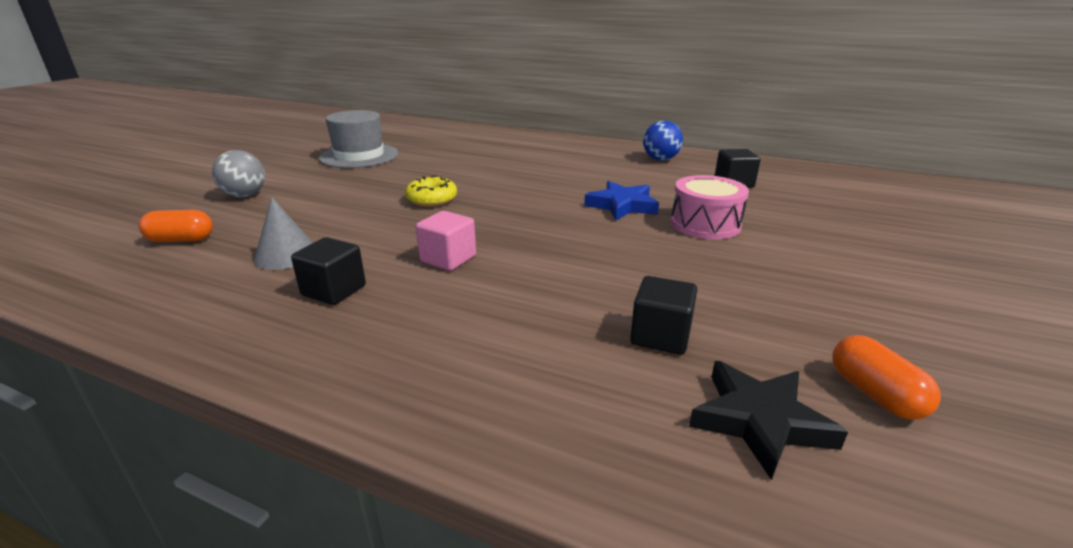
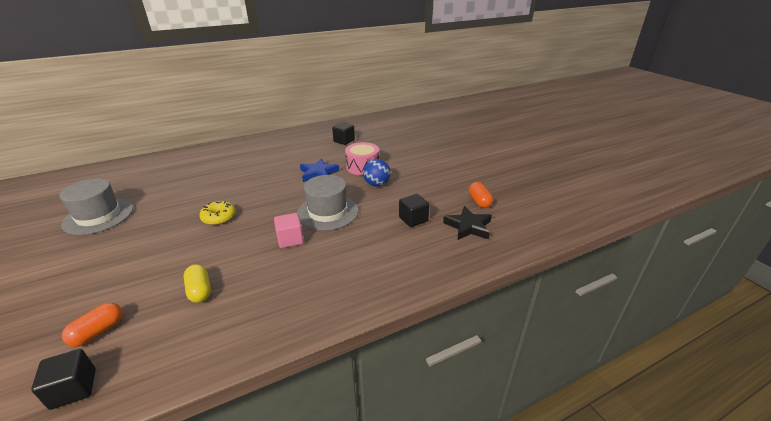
camera: 50 degrees left, 5 degrees up
grey ball [212,150,265,197] -> none
grey cone [254,197,313,270] -> yellow capsule [184,264,211,303]
black cube [291,237,366,305] -> black cube moved to [31,349,96,410]
blue ball [643,121,683,160] -> blue ball moved to [363,159,391,187]
orange capsule [832,335,941,420] -> orange capsule turned 60 degrees clockwise [469,182,493,208]
none -> grey hat [297,175,359,231]

